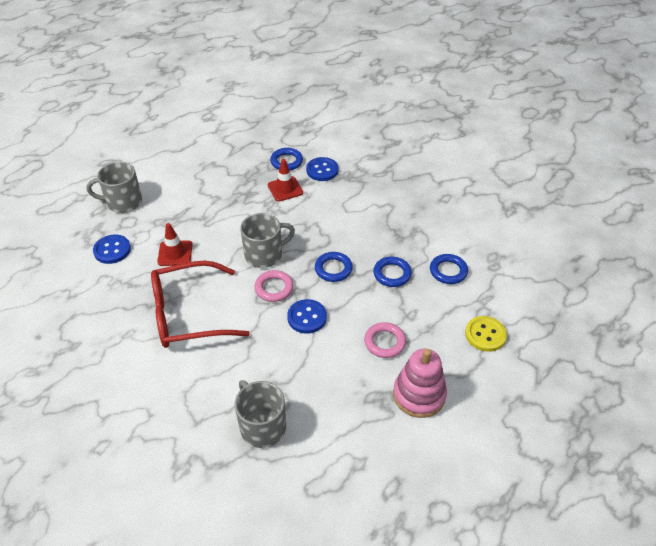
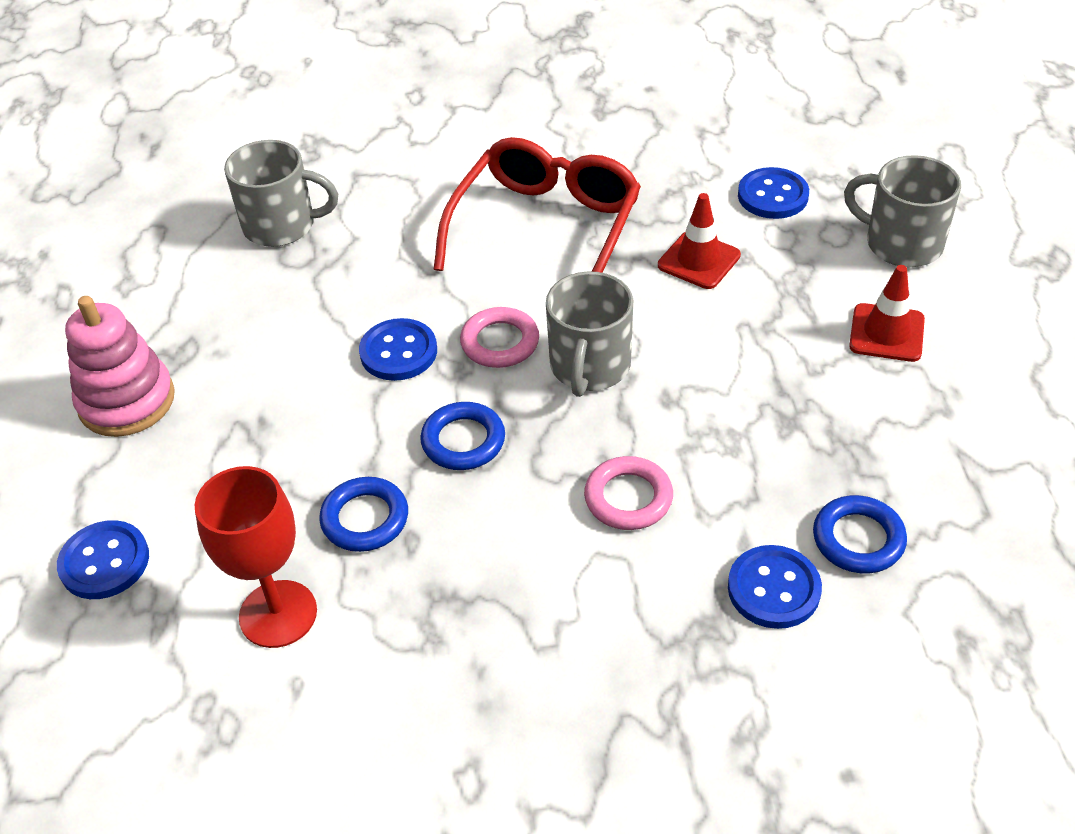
camera: 130 degrees right, 0 degrees up
grey mug [87,162,142,213] -> grey mug turned 90 degrees counterclockwise [844,155,961,267]
red traffic cone [268,159,303,201] -> red traffic cone moved to [849,265,925,362]
pink ring [364,322,406,358] -> pink ring moved to [584,456,673,530]
blue ring [430,254,468,284] -> red goblet [195,466,317,648]
yellow button [465,316,507,352] -> blue button [57,520,149,599]

